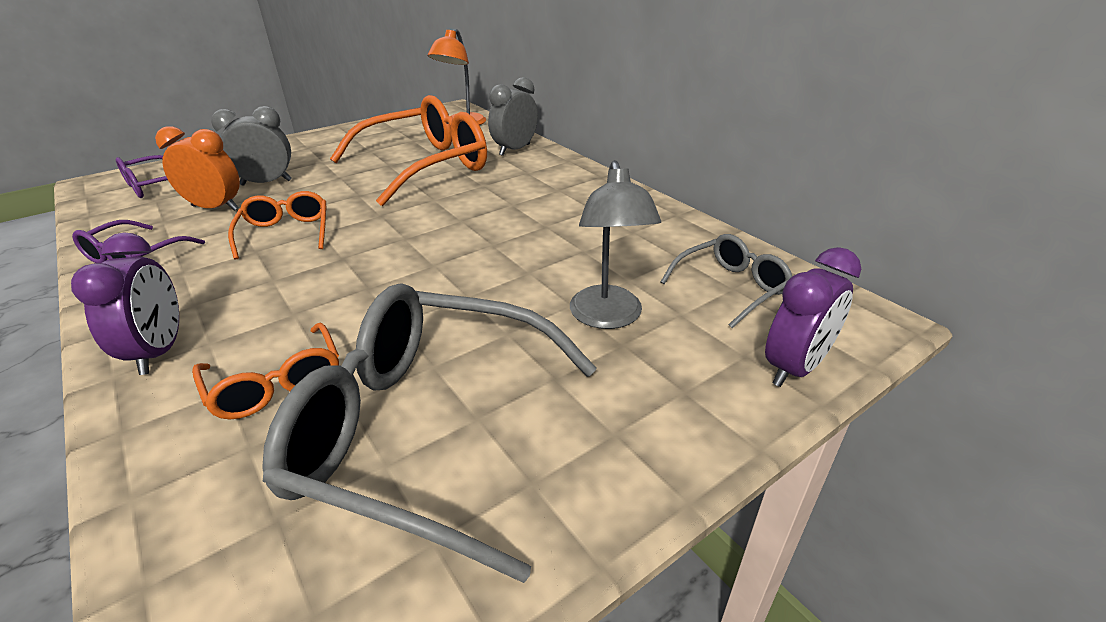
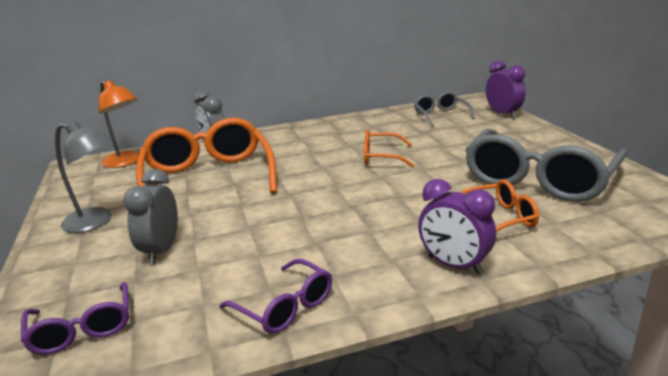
camera: 70 degrees left, 10 degrees down
purple clock [71,233,179,375] -> purple clock turned 150 degrees counterclockwise [418,179,496,275]
orange clock [155,126,240,211] -> none
orange glasses [228,191,327,260] -> orange glasses moved to [364,130,415,167]
grey lamp [570,160,661,329] -> grey lamp moved to [55,121,112,233]

